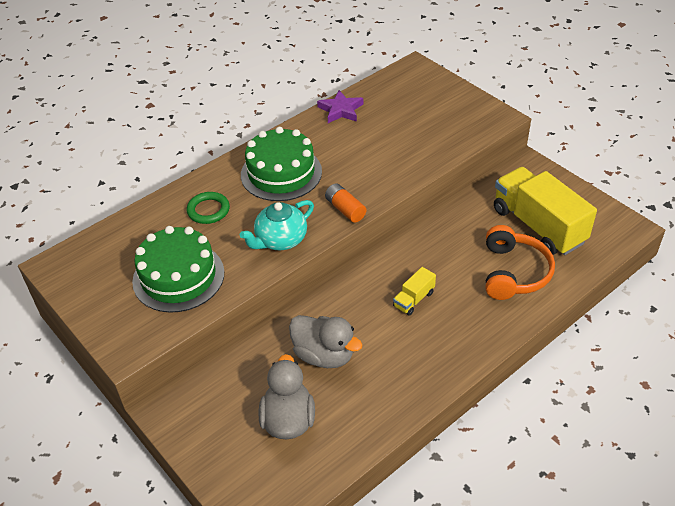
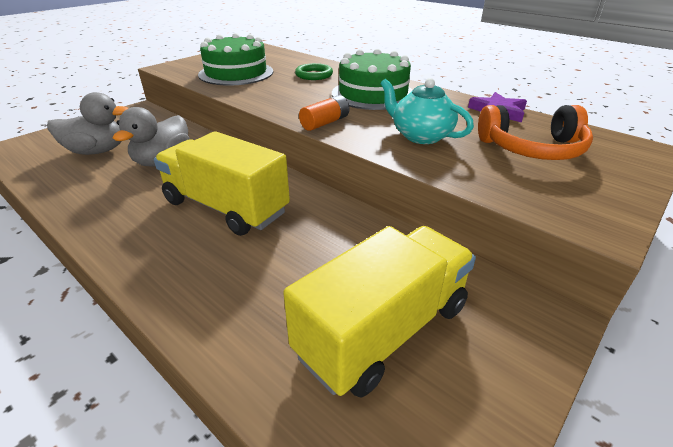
camera: 80 degrees right, 10 degrees down
turquoise teapot [240,200,314,250] -> turquoise teapot moved to [380,78,474,144]
yellow truck [393,267,436,316] -> yellow truck [154,131,290,236], size x2.28
orange headphones [486,225,555,300] -> orange headphones moved to [478,105,593,160]

